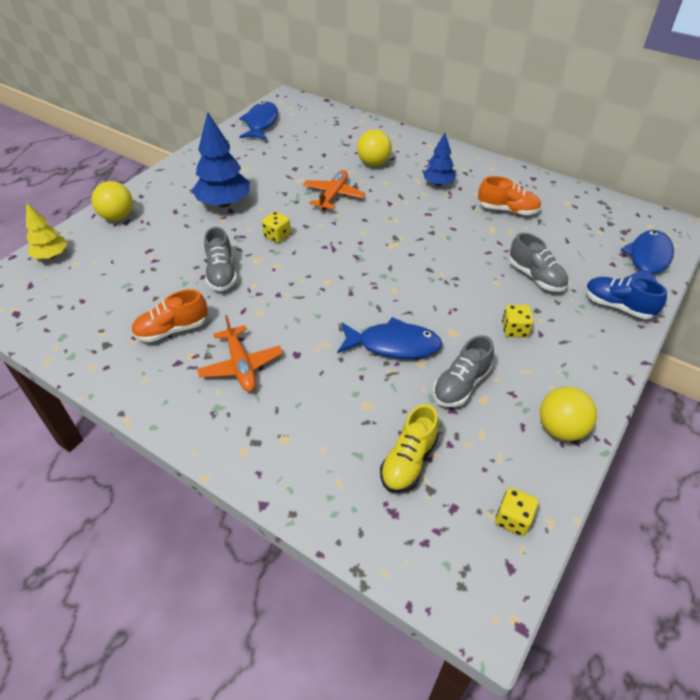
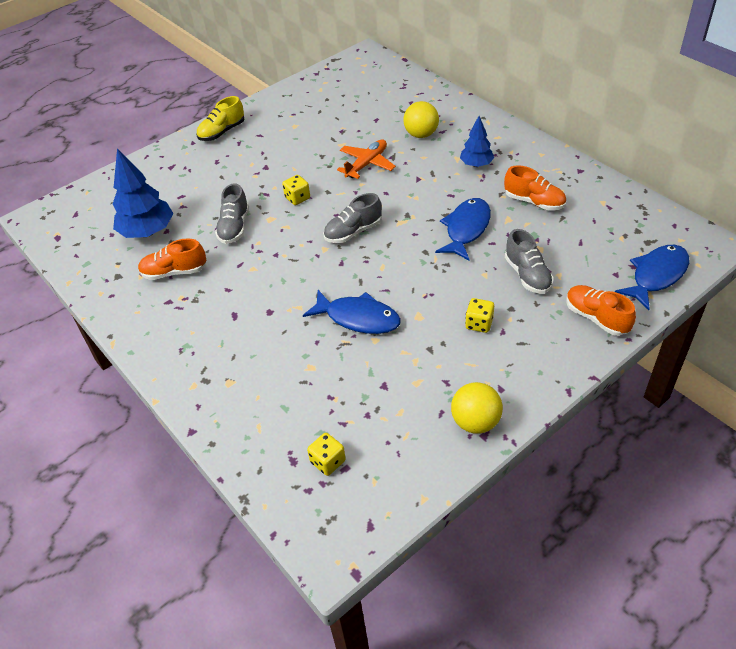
camera: 20 degrees right, 0 degrees up
yellow tree [26,202,67,259] -> none
yellow ball [92,181,133,221] -> none
blue tree [192,112,250,207] -> blue tree moved to [113,148,174,238]
orange plane [197,315,283,392] -> none
blue fish [239,102,278,140] -> blue fish moved to [435,198,491,261]
yellow shoe [380,404,439,493] -> yellow shoe moved to [196,96,244,141]
grey shoe [433,335,494,407] -> grey shoe moved to [323,193,382,243]
yellow dice [495,487,539,536] -> yellow dice moved to [307,433,346,476]
blue shoe [585,277,667,319] -> orange shoe [566,285,636,336]

